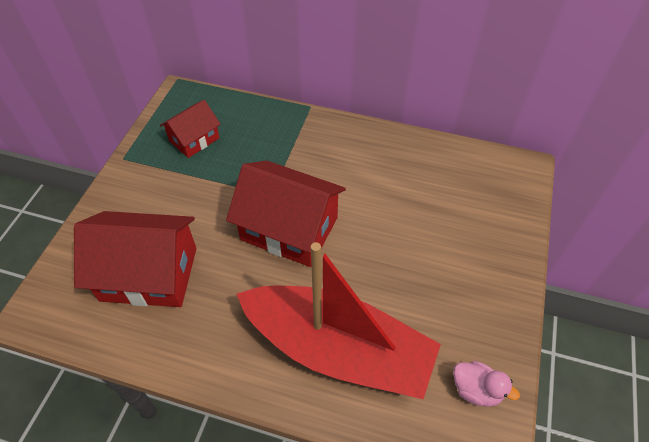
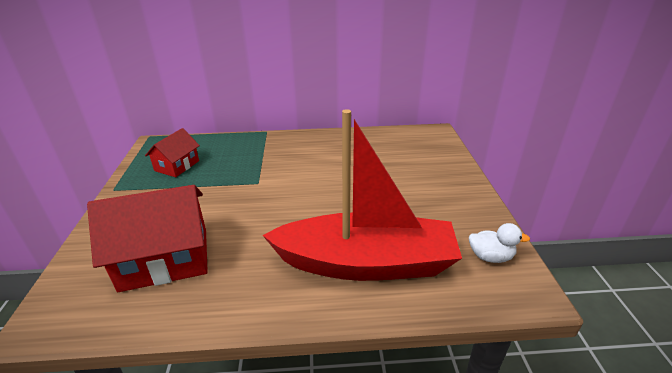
camera: 20 degrees left, 20 degrees down
red house [226,161,346,267] -> none
pink duck [453,361,520,407] -> white duck [469,223,530,263]

